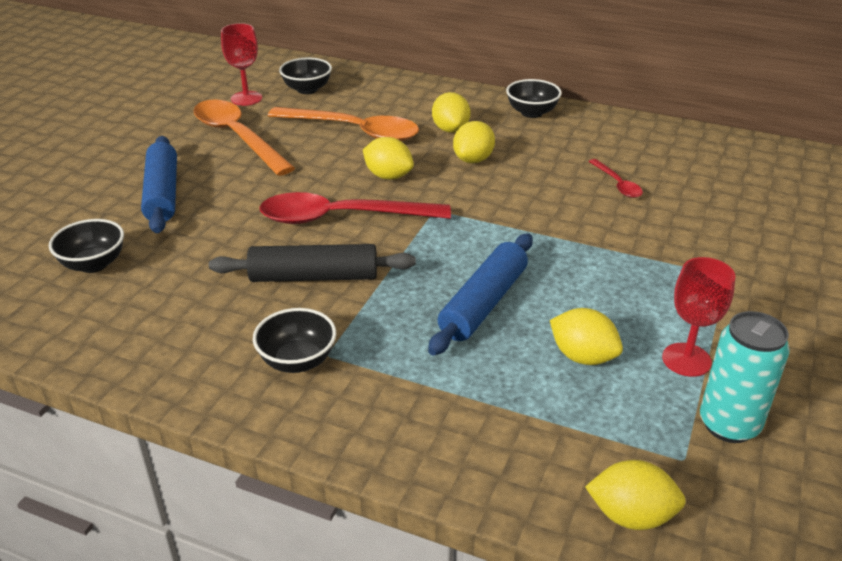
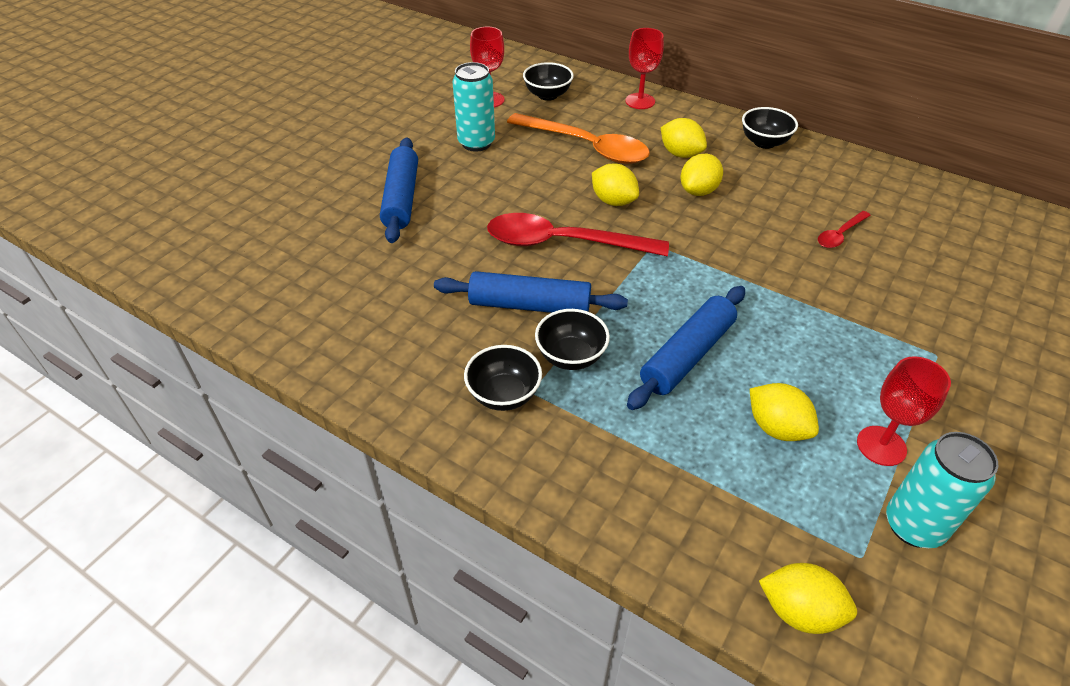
camera: 10 degrees right, 10 degrees up
black bowl [49,219,124,273] -> black bowl moved to [535,309,610,370]
orange spoon [193,100,295,176] -> turquoise can [453,62,495,152]
black rolling pin [209,244,416,282] -> blue rolling pin [434,271,628,313]
yellow lemon [432,92,471,133] -> yellow lemon turned 45 degrees counterclockwise [661,118,707,158]
red spoon [589,159,643,198] -> red spoon turned 60 degrees clockwise [818,211,871,248]
none -> red goblet [625,28,664,109]

